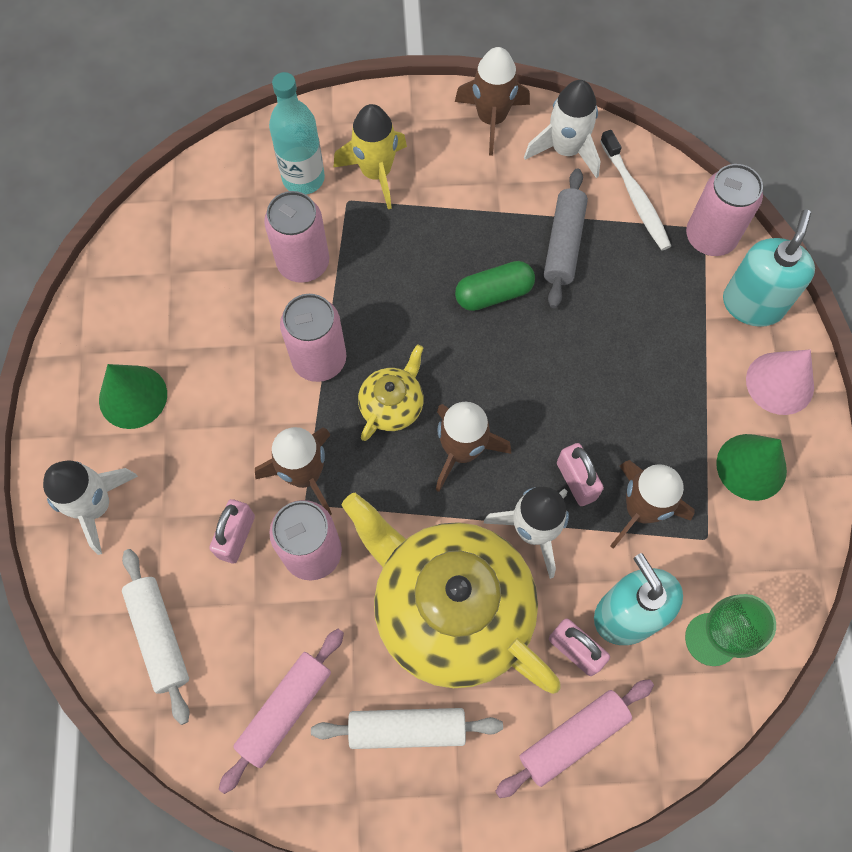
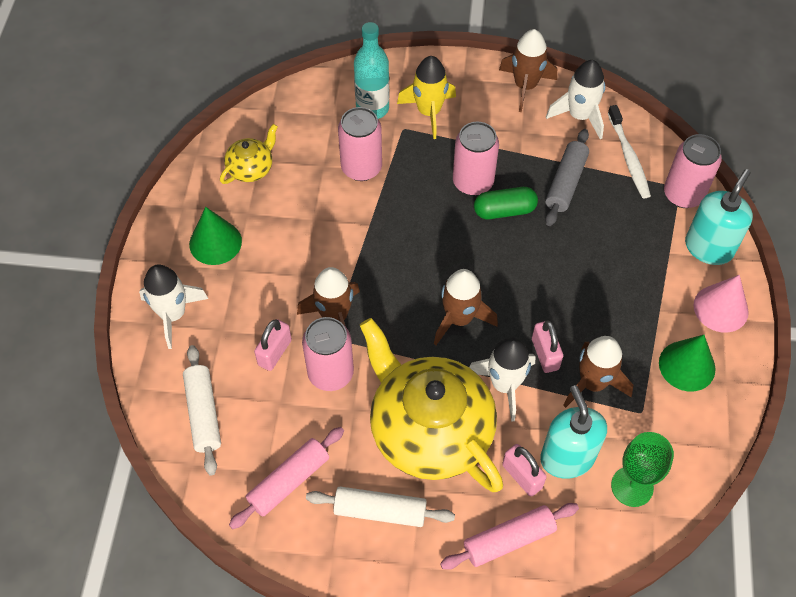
camera: 10 degrees right, 10 degrees down
pink can [280,294,346,382] -> pink can moved to [453,122,499,196]
yellow teapot [358,344,424,441] -> yellow teapot moved to [220,124,278,184]

